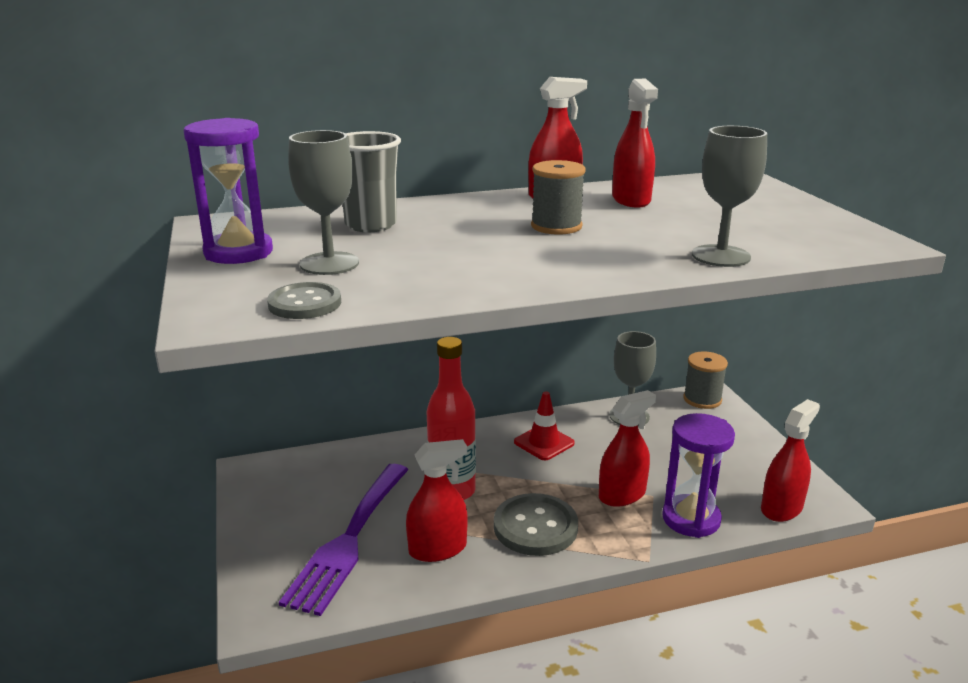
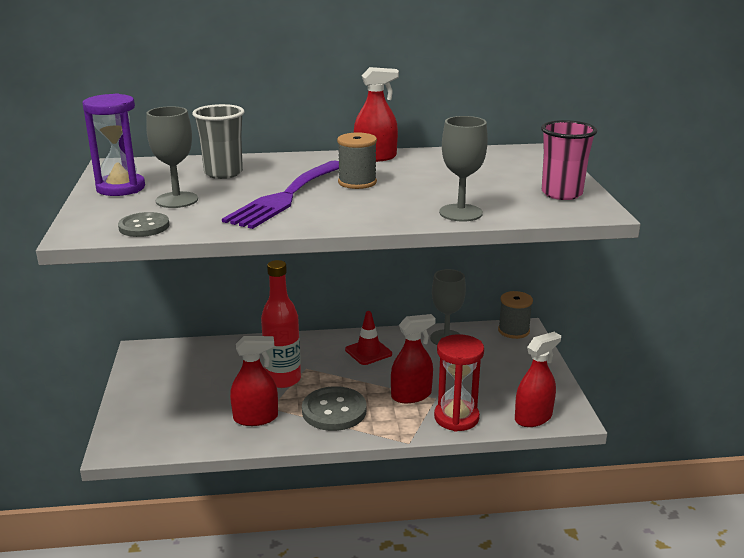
camera: 10 degrees right, 0 degrees up
purple fork [279,464,409,616] -> purple fork moved to [222,160,339,229]
red spray bottle [612,79,658,208] -> none
purple hourglass [662,413,735,538] -> red hourglass [434,334,484,432]
none -> pink cup [541,120,597,200]

